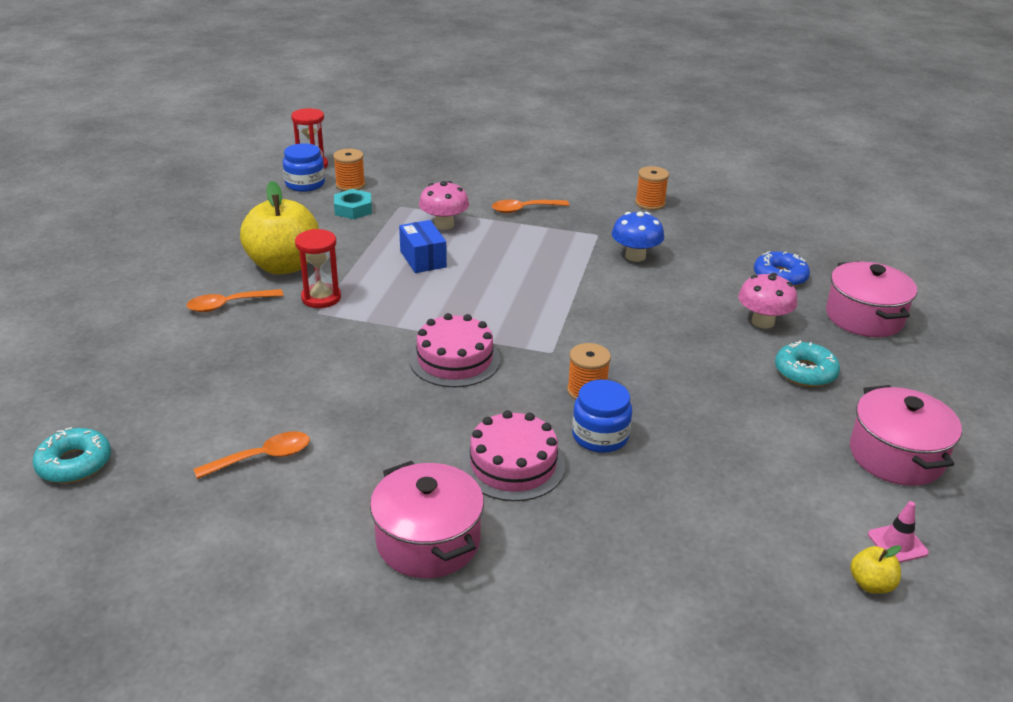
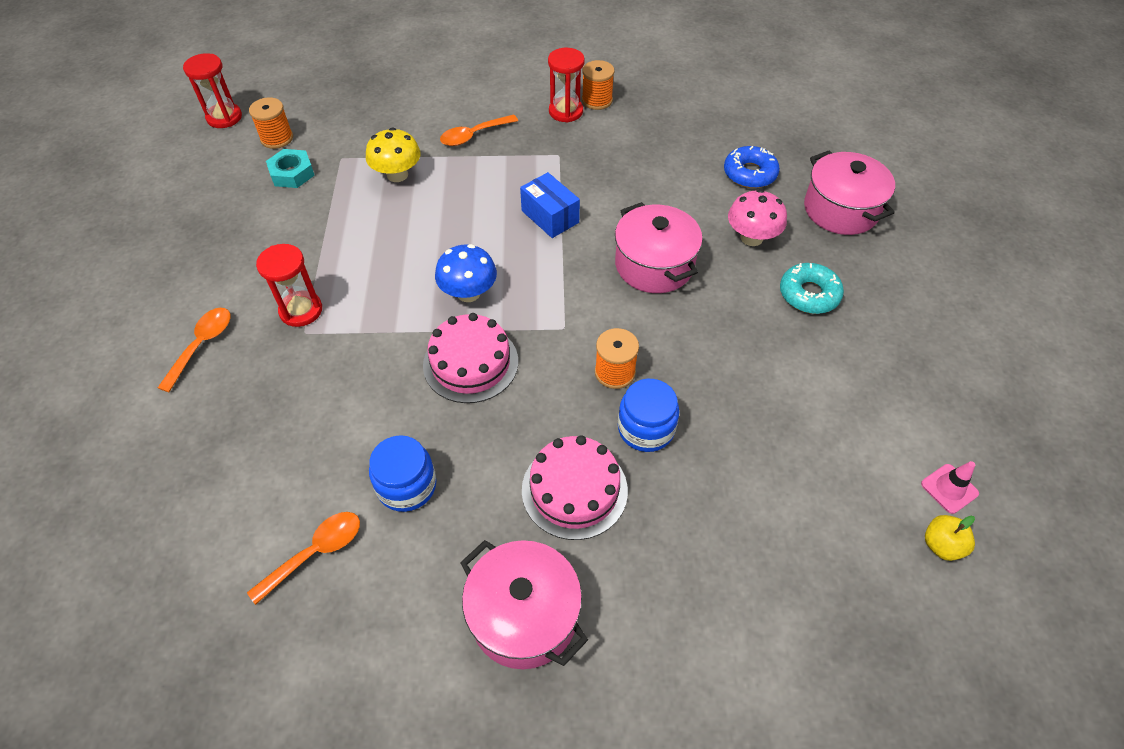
camera: 15 degrees left, 20 degrees up
turquoise donut [33,427,111,483] -> none
orange spoon [187,289,283,312] -> orange spoon turned 150 degrees clockwise [158,308,230,392]
yellow apple [240,181,319,274] -> none
blue jar [283,143,325,192] -> blue jar moved to [369,435,436,512]
blue box [399,220,447,273] -> blue box moved to [520,172,580,238]
pink mushroom [419,181,469,230] -> yellow mushroom [366,127,421,182]
blue mushroom [612,212,664,262] -> blue mushroom moved to [435,244,497,302]
pink pot [850,385,962,486] -> pink pot moved to [615,202,703,293]
none -> red hourglass [548,48,585,122]

